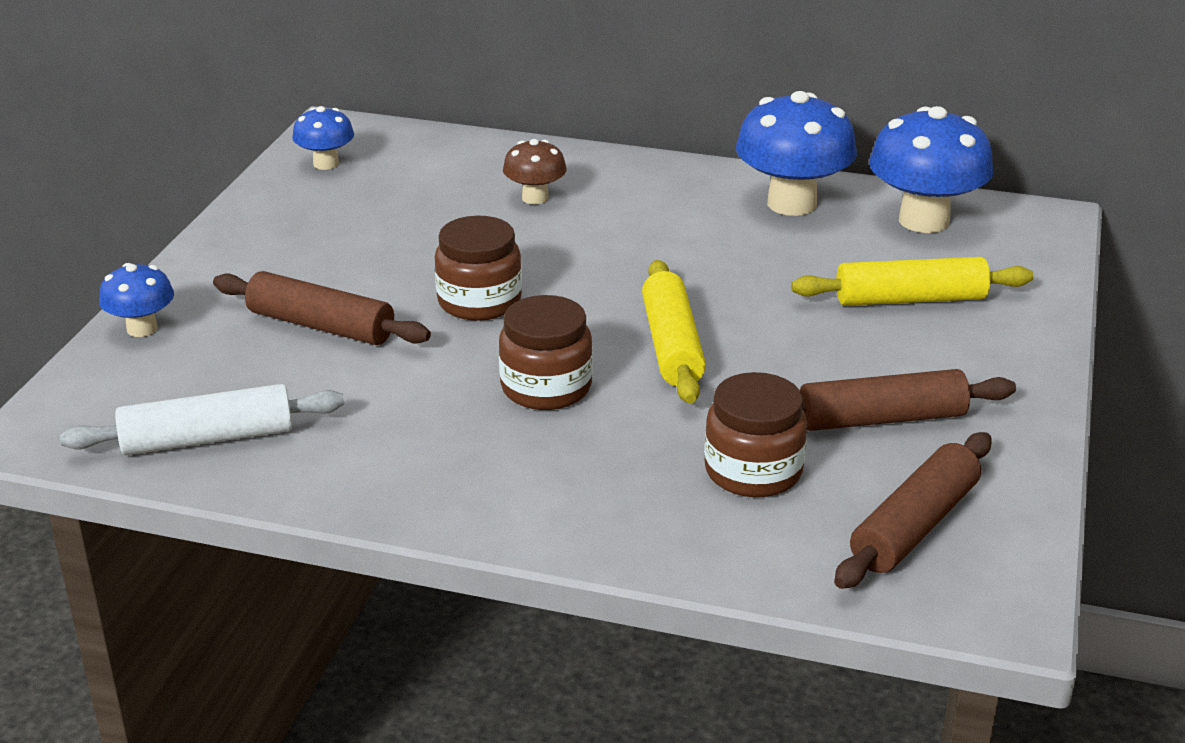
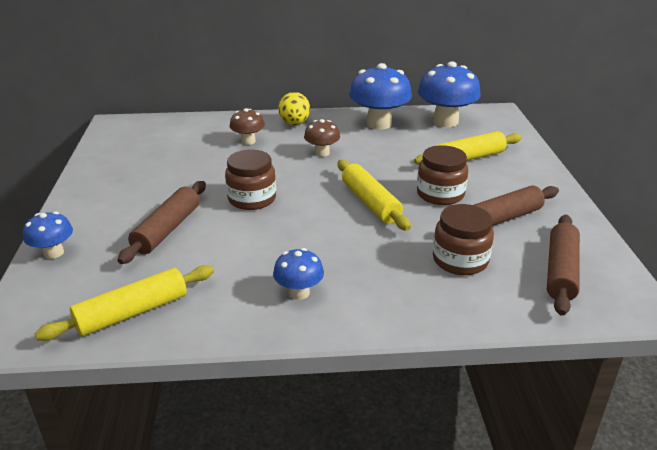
camera: 20 degrees left, 0 degrees up
white rolling pin [60,384,344,455] -> yellow rolling pin [34,265,214,341]
brown rolling pin [213,271,431,345] -> brown rolling pin turned 75 degrees counterclockwise [117,181,206,264]
blue mushroom [292,106,354,170] -> blue mushroom moved to [273,248,324,300]
brown jar [499,295,593,410] -> brown jar moved to [417,145,468,205]
none -> yellow egg [279,92,310,125]
none -> brown mushroom [304,119,340,157]

